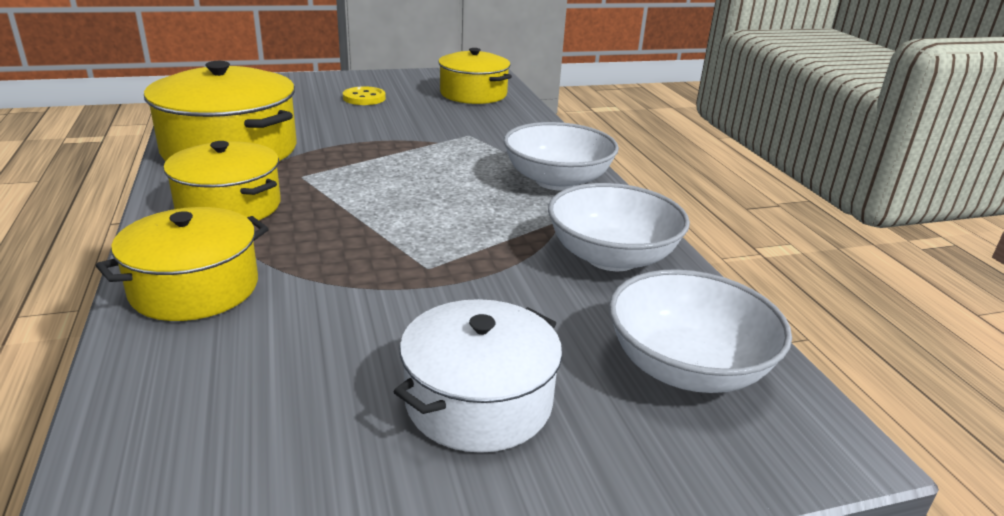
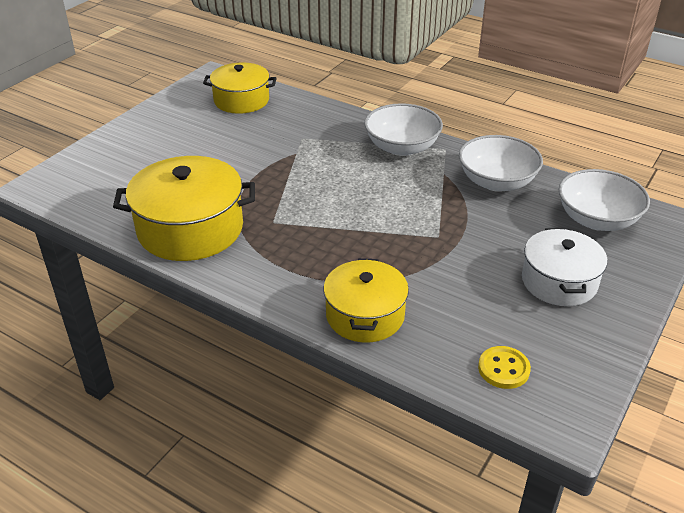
camera: 40 degrees left, 10 degrees up
yellow pot [163,141,281,220] -> none
yellow button [343,86,386,105] -> yellow button moved to [478,346,531,389]

